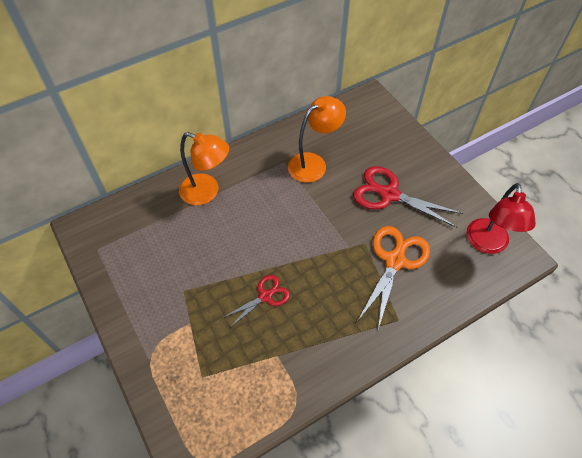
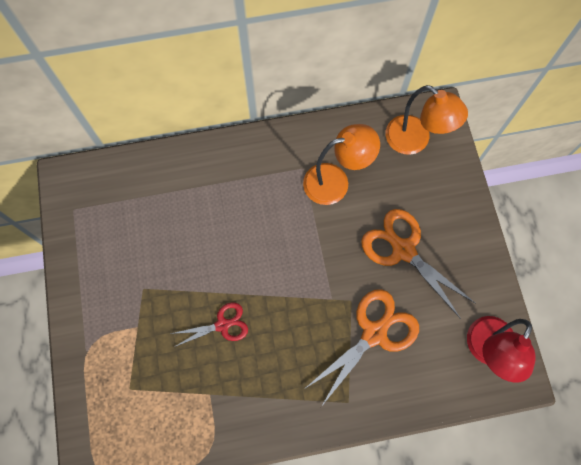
camera: 20 degrees right, 15 degrees up
orange lamp [179,132,229,205] -> orange lamp moved to [386,85,468,155]
red scissors [353,166,463,228] -> orange scissors [361,209,476,319]

